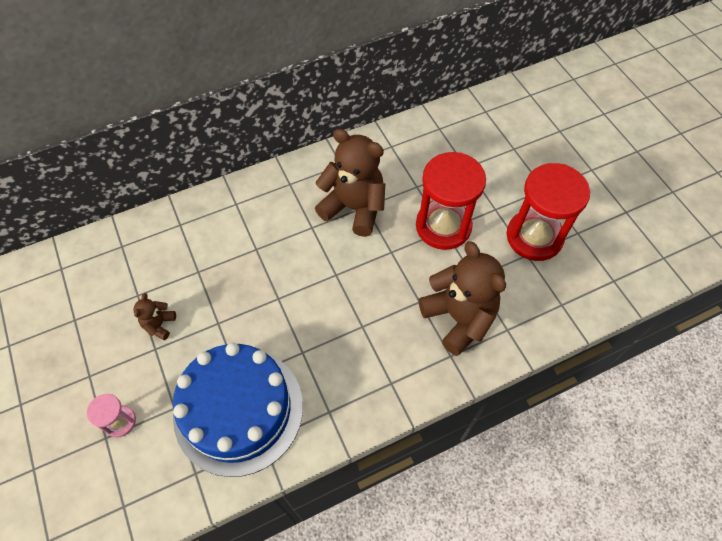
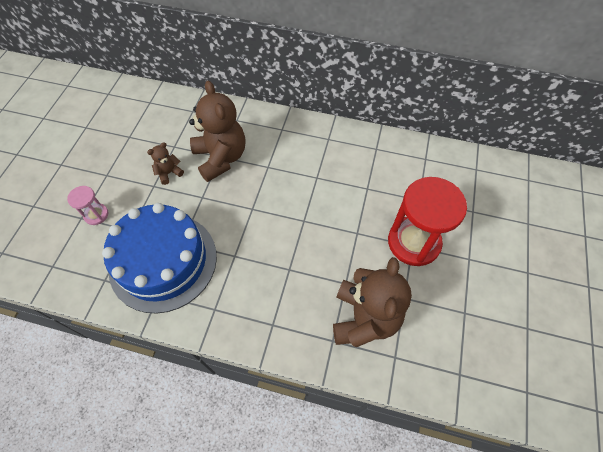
camera: 40 degrees right, 0 degrees up
brown teddy bear [315,129,385,237] -> brown teddy bear moved to [189,80,245,182]
red hourglass [507,163,590,261] -> none

